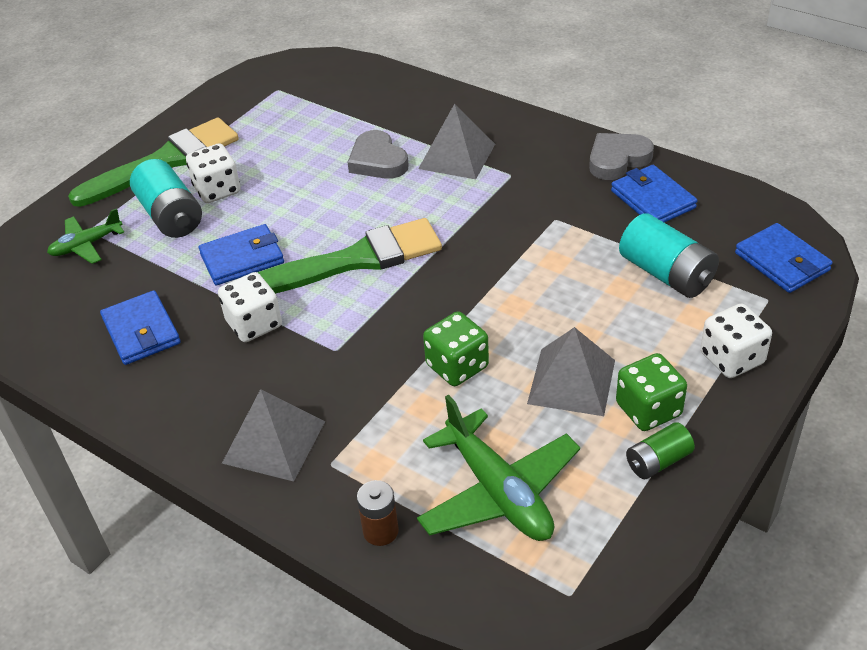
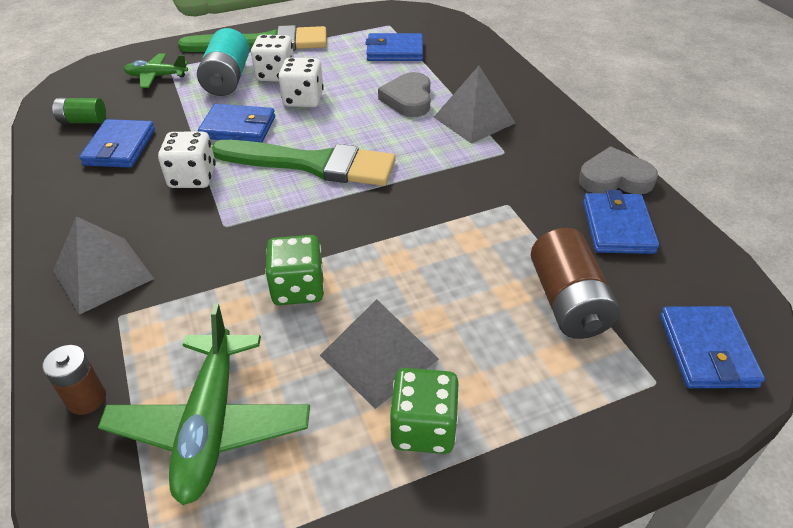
camera: 30 degrees right, 0 degrees up
turquoise battery [619,213,719,298] -> brown battery [531,228,620,339]
green battery [626,422,695,479] -> green battery moved to [53,98,106,123]
white dice [700,304,772,378] -> white dice moved to [279,58,324,107]
none -> blue wallet [366,33,423,61]

